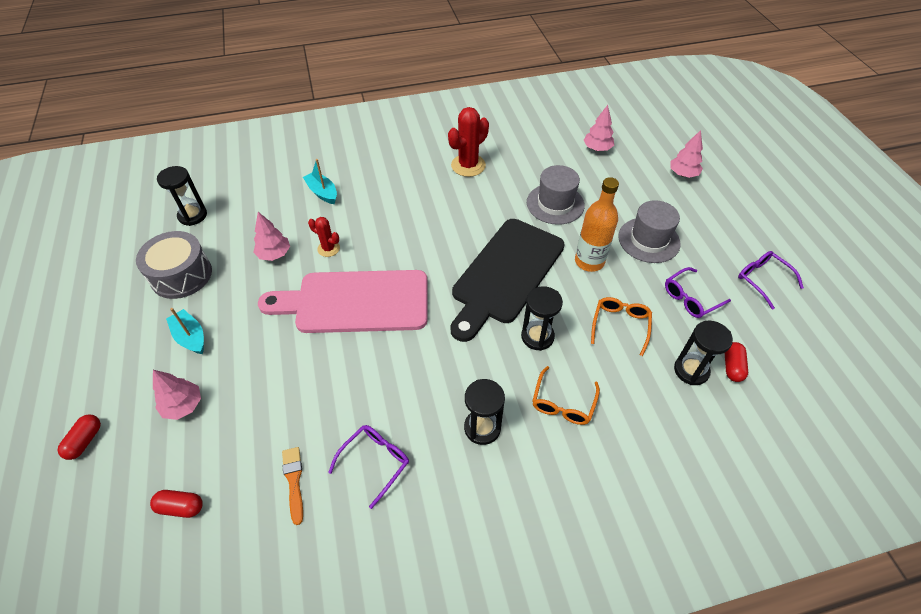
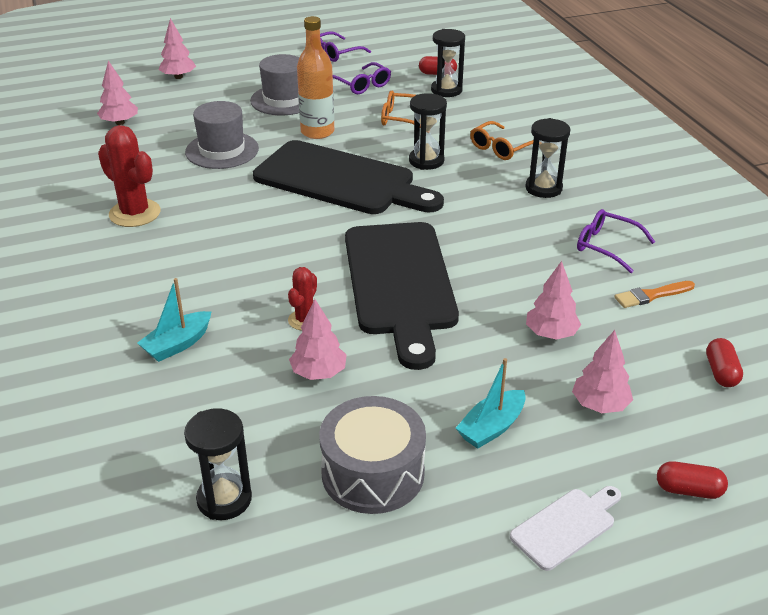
camera: 95 degrees left, 15 degrees down
pink cutting board [258,270,428,333] -> black cutting board [345,222,459,370]
orange glasses [533,366,600,425] -> orange glasses turned 120 degrees clockwise [470,121,533,160]
none -> white cutting board [510,486,621,571]
none -> pink tree [526,261,581,340]

